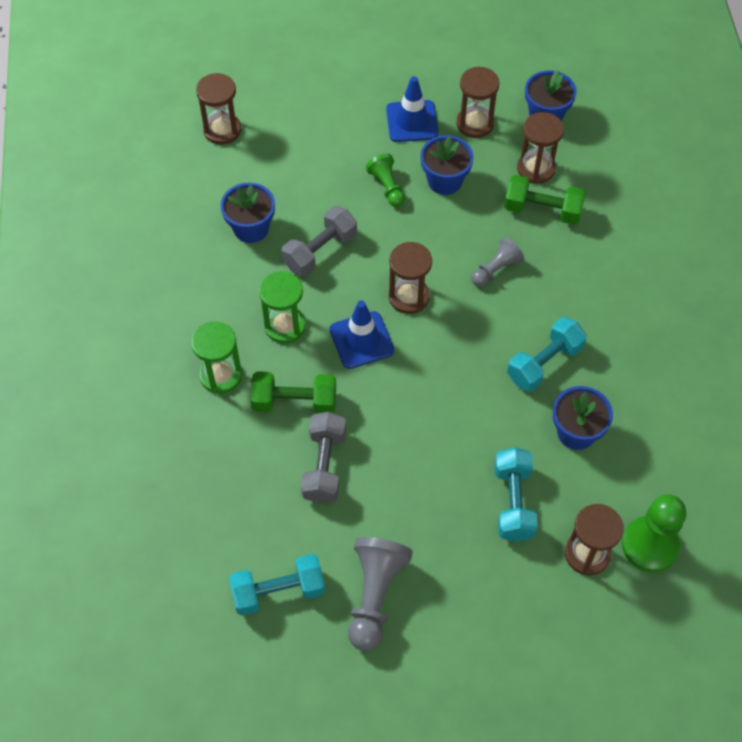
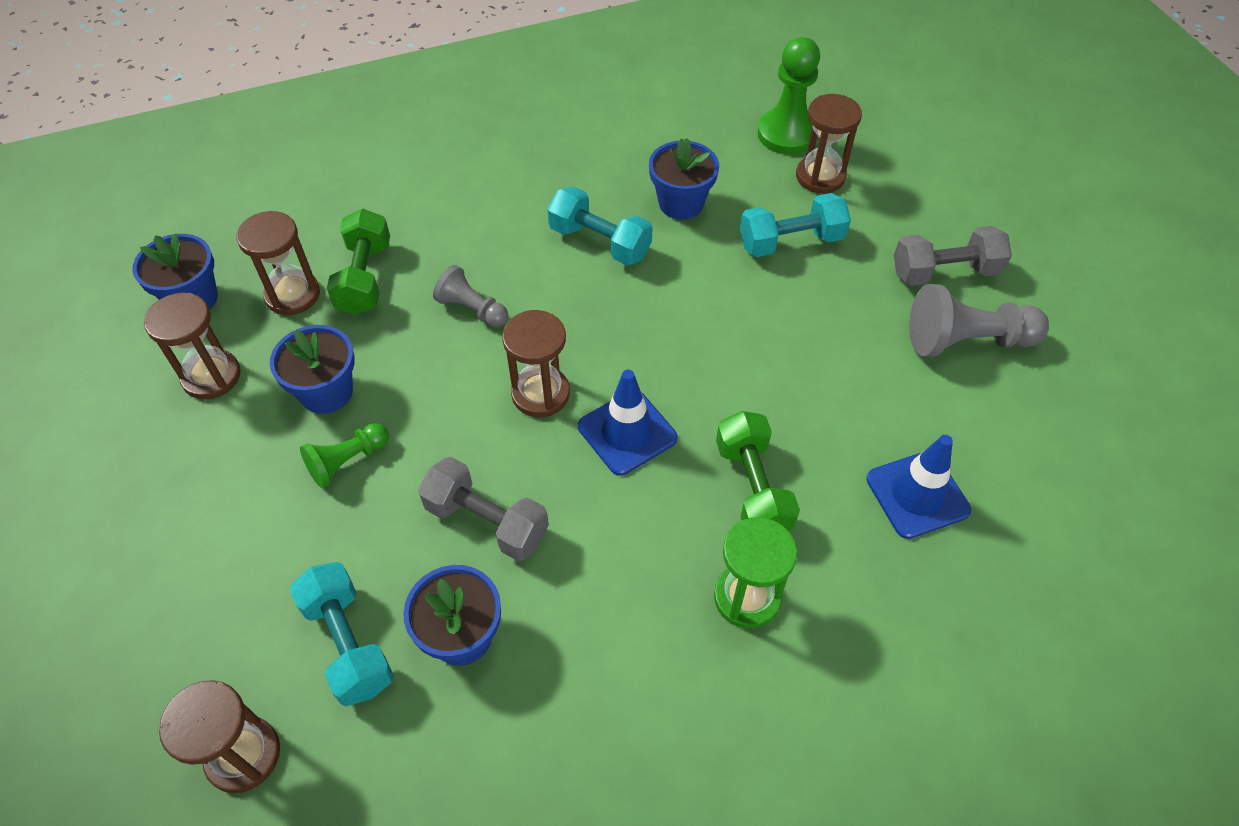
camera: 105 degrees left, 5 degrees down
turquoise dumbbell [229,554,325,616] -> turquoise dumbbell moved to [290,562,394,706]
green hourglass [259,271,306,344] -> none
grey dumbbell [301,411,346,504] -> grey dumbbell moved to [894,226,1012,286]
blue traffic cone [386,76,439,142] -> blue traffic cone moved to [866,435,971,539]

